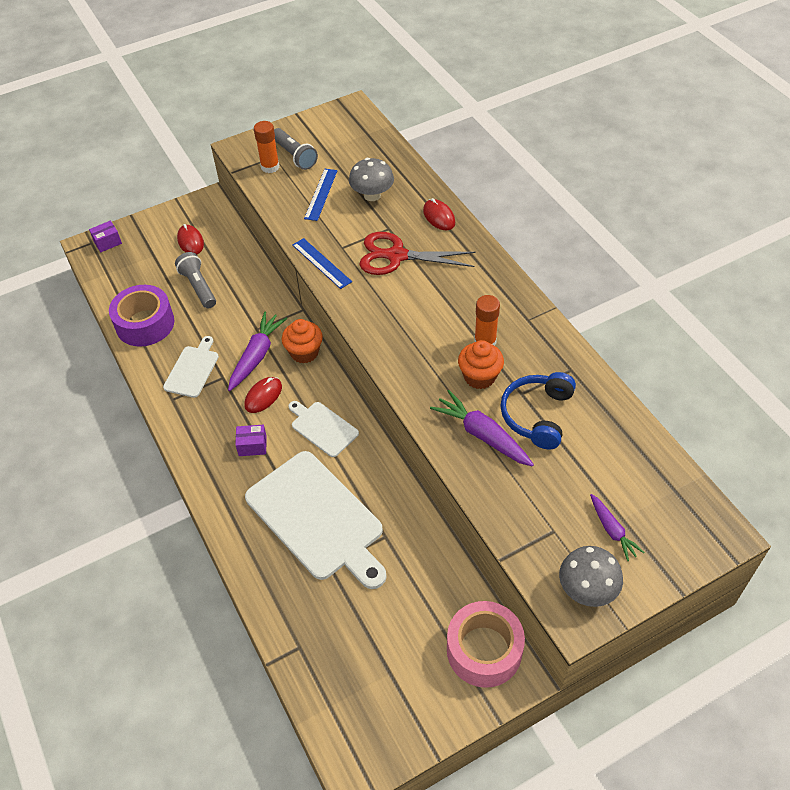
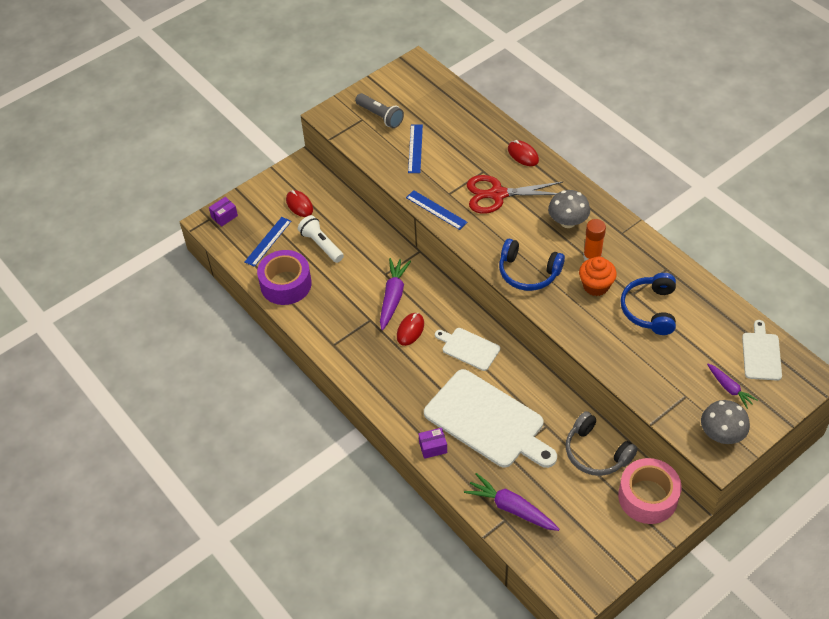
camera: 10 degrees left, 0 degrees up
white cutting board [163,336,219,398] -> white cutting board moved to [742,320,782,381]
grey flashlight [175,252,216,308] -> white flashlight [298,215,344,263]
purple box [235,425,267,456] -> purple box moved to [419,428,447,459]
orange glue stick [254,121,280,173] -> none
orange cupcake [282,319,323,364] -> none
grey mushroom [349,158,394,201] -> grey mushroom moved to [548,190,590,228]
purple carrot [430,390,534,467] -> purple carrot moved to [464,473,559,531]
none -> blue ruler [245,217,292,267]
none -> blue headphones [499,238,565,291]
none -> grey headphones [566,411,638,476]

